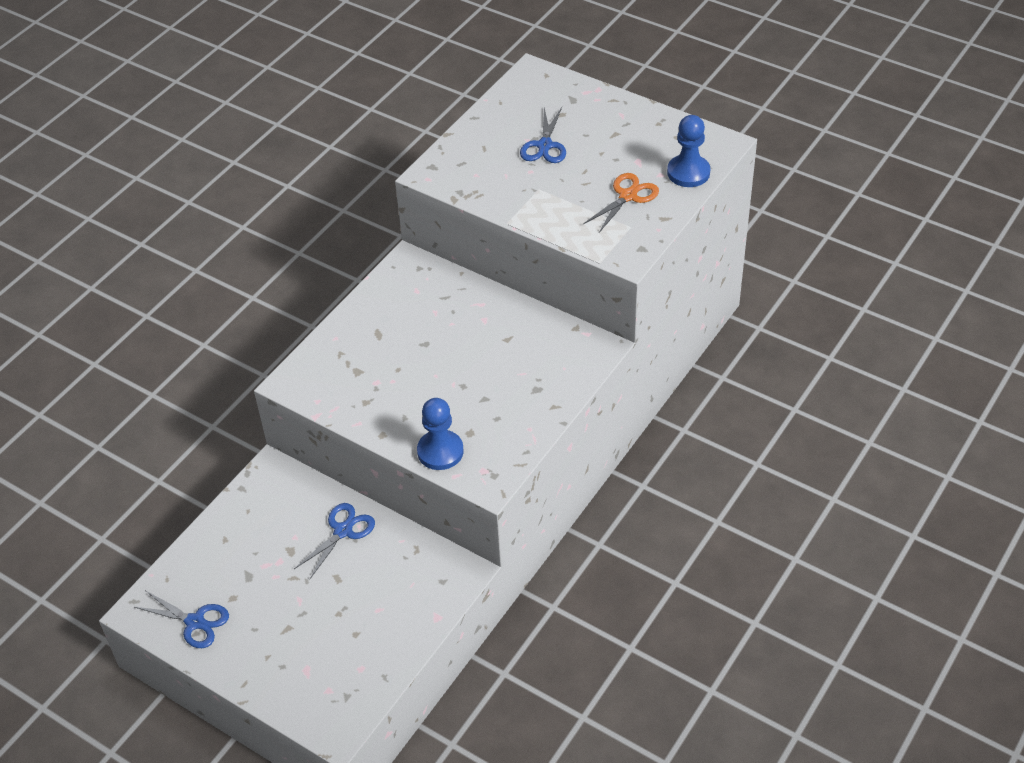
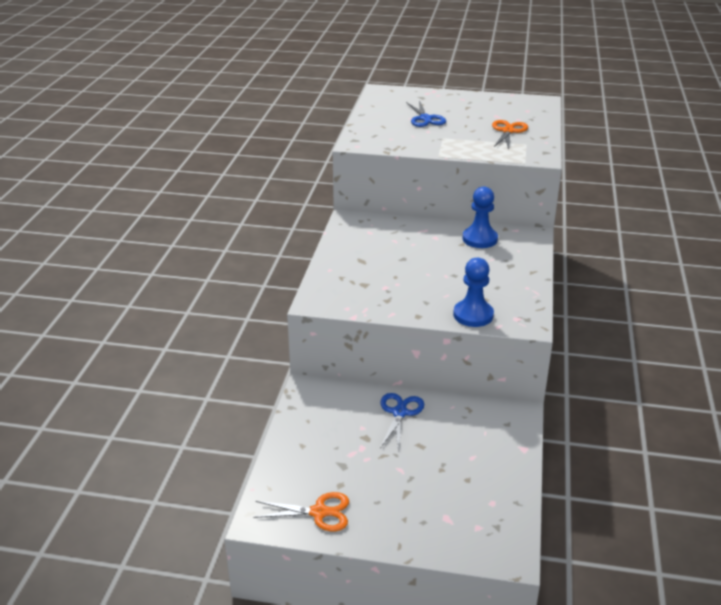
camera: 25 degrees left, 15 degrees down
blue scissors [134,590,229,648] -> orange scissors [253,492,349,531]
blue pawn [667,115,710,187] -> blue pawn moved to [463,186,498,248]

